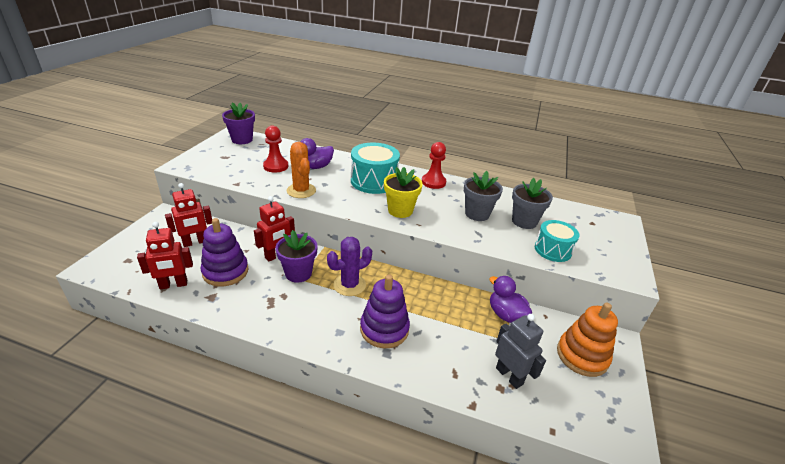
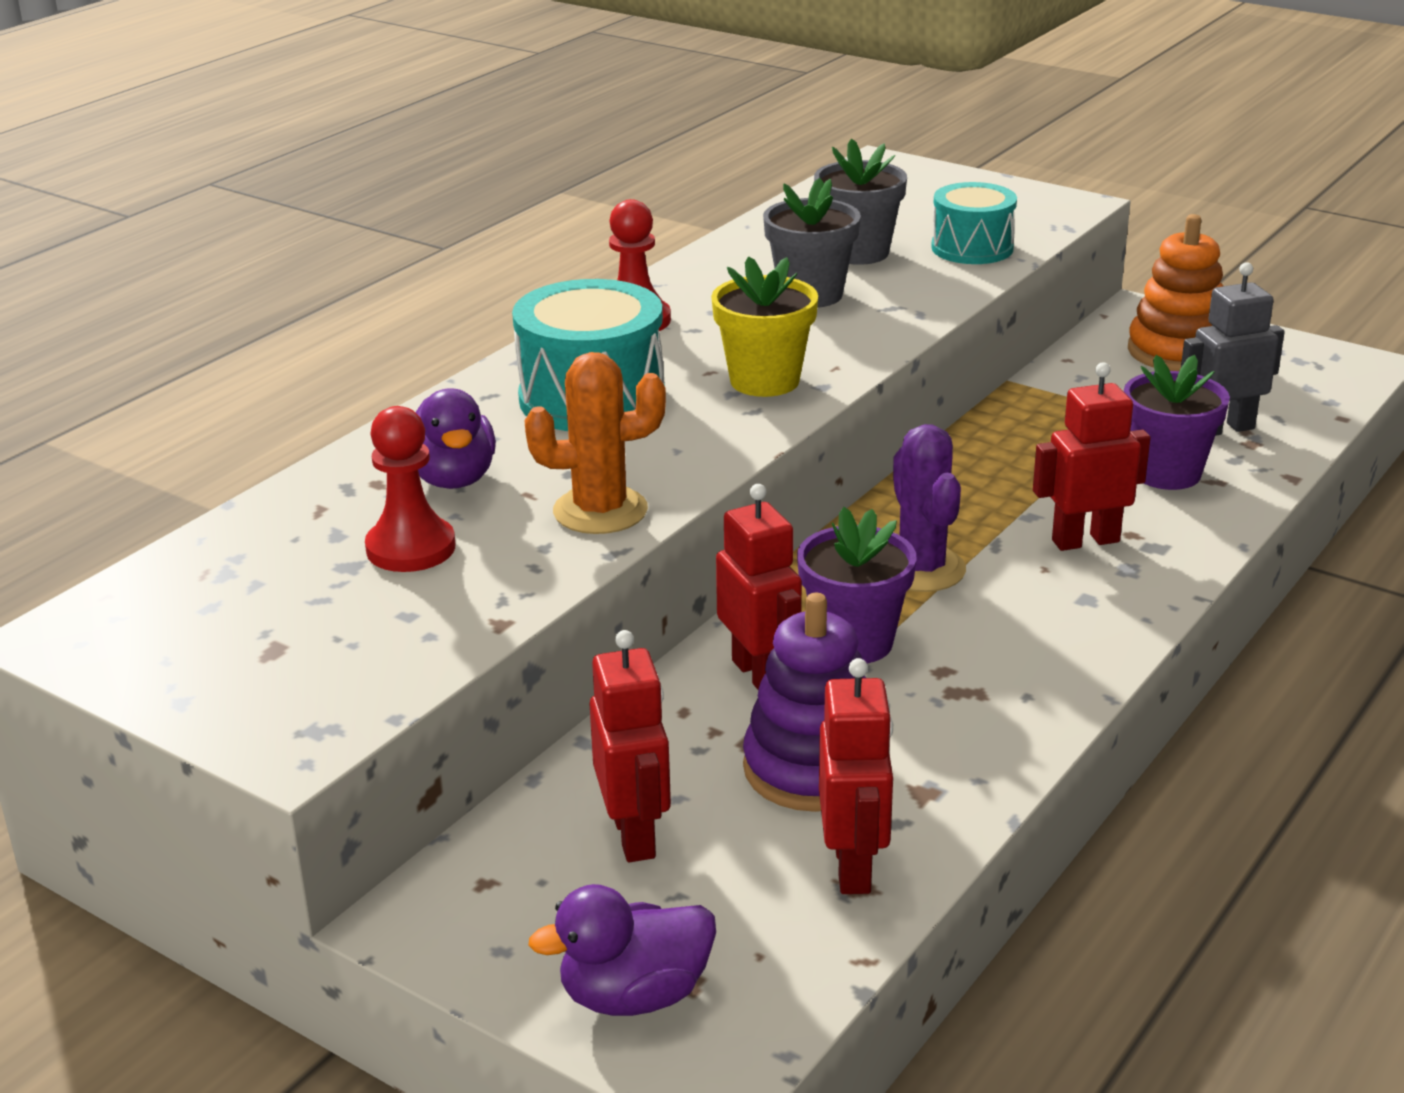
camera: 70 degrees left, 5 degrees down
purple flower pot [222,102,255,144] -> purple flower pot moved to [1124,355,1230,490]
purple stacking toy [360,274,410,349] -> red robot [1033,362,1151,551]
purple duck [489,276,532,323] -> purple duck moved to [528,884,716,1016]

